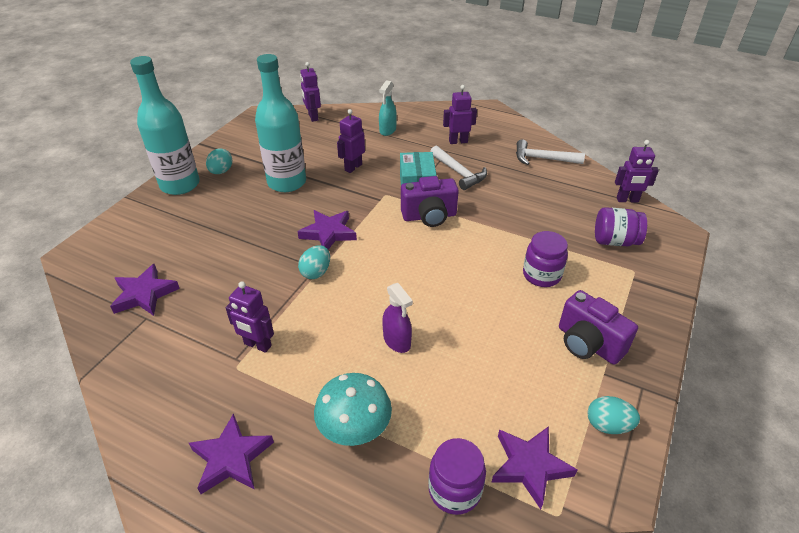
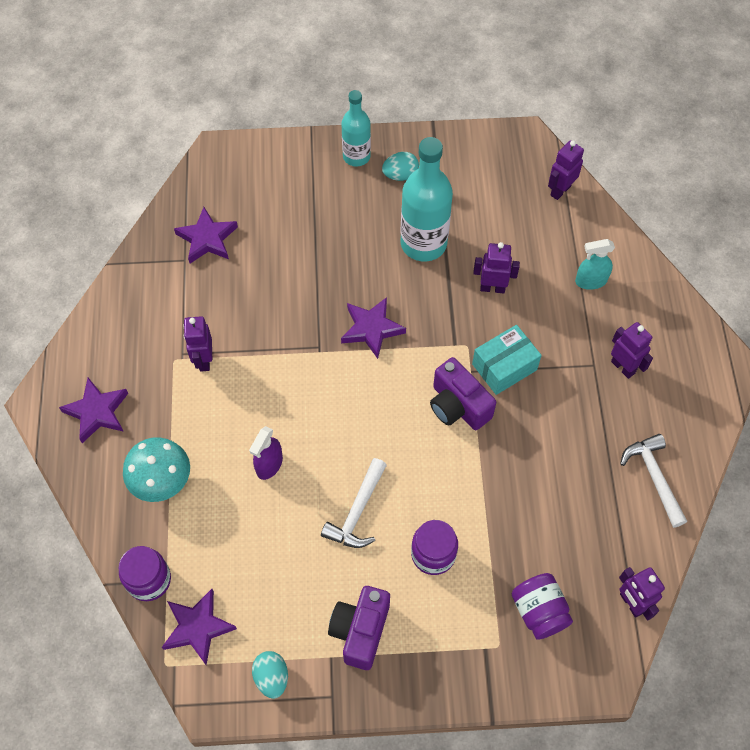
camera: 60 degrees right, 20 degrees up
turquoise bottle [130,56,200,195] -> turquoise bottle [341,90,371,167], size x0.62
turquoise egg [298,245,330,279] -> none
white hammer [430,146,487,190] -> white hammer moved to [321,458,387,548]

